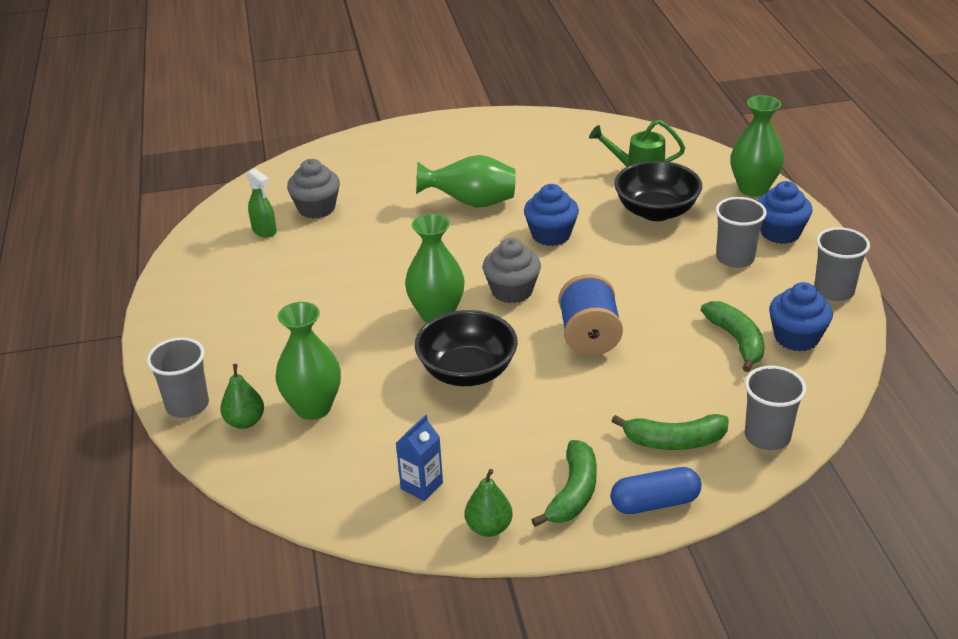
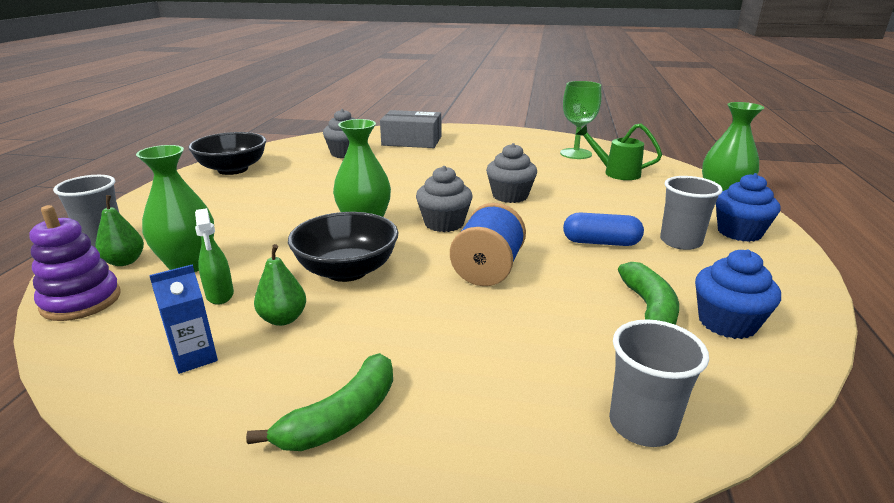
camera: 20 degrees right, 10 degrees down
green spray bottle [246,168,277,237] -> green spray bottle moved to [195,208,234,305]
green vase [416,155,516,207] -> none
green pear [465,469,512,537] -> green pear moved to [254,244,306,326]
blue cupcake [524,184,579,246] -> grey cupcake [486,143,537,203]
blue capsule [611,467,702,514] -> blue capsule moved to [563,212,644,246]
green banana [612,414,729,450] -> none
black bowl [614,161,702,221] -> black bowl moved to [188,132,266,175]
grey cup [814,227,870,301] -> none
none -> purple stacking toy [29,205,121,321]
none -> grey box [380,110,441,148]
none -> green goblet [560,81,601,159]

